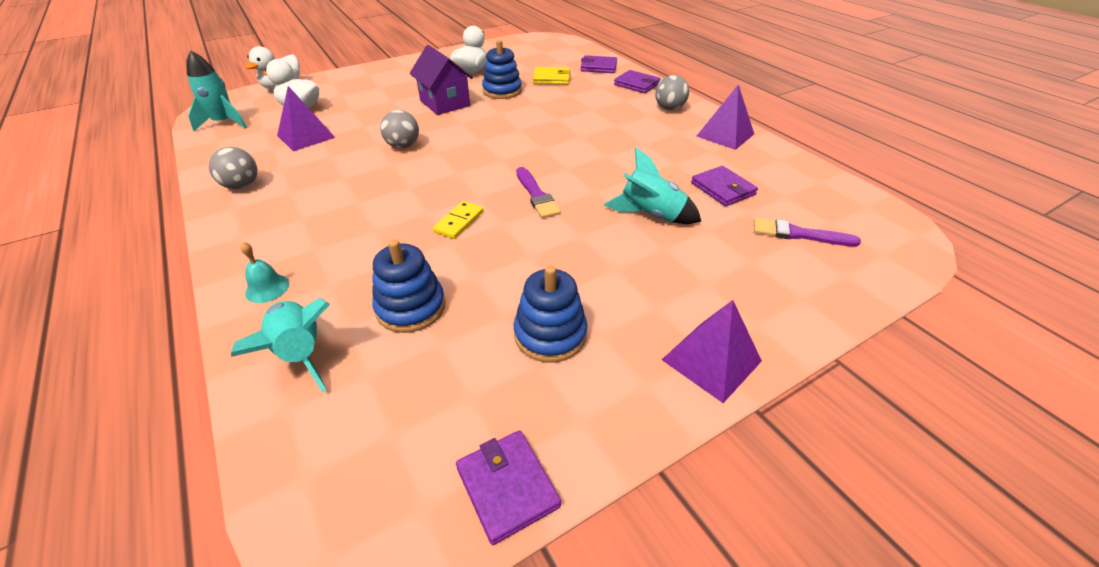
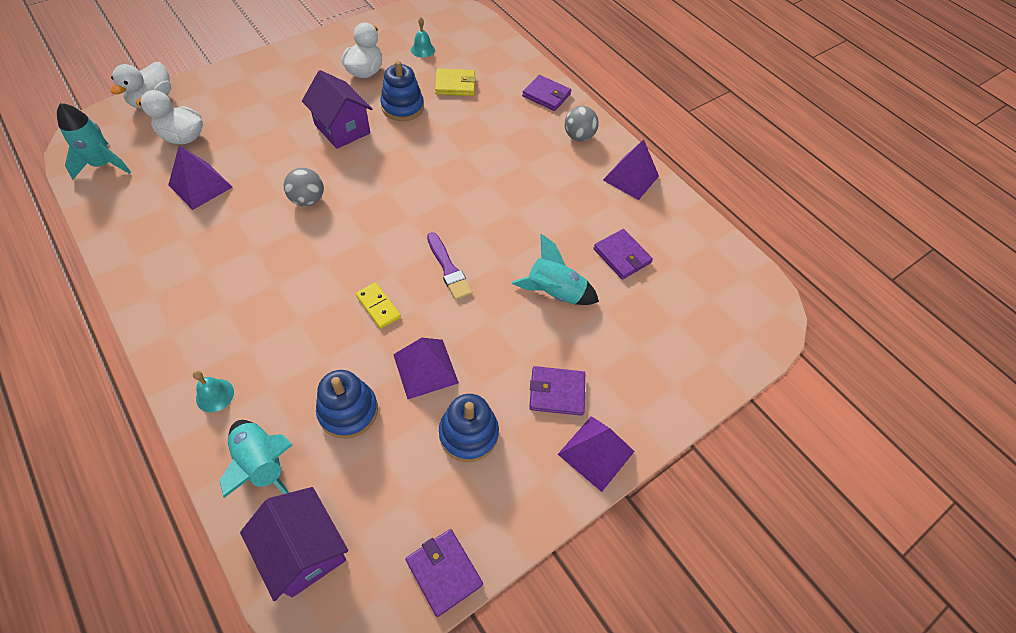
camera: 10 degrees left, 15 degrees up
grey ball [209,147,257,189] -> none
yellow domino [433,201,483,239] -> yellow domino turned 60 degrees counterclockwise [356,283,401,329]
purple wallet [581,55,617,73] -> purple wallet moved to [529,366,585,416]
purple brush [754,218,861,246] -> none
none -> purple house [240,487,348,601]
none -> purple pyramid [393,338,459,399]
none -> turquoise bell [411,17,435,58]

